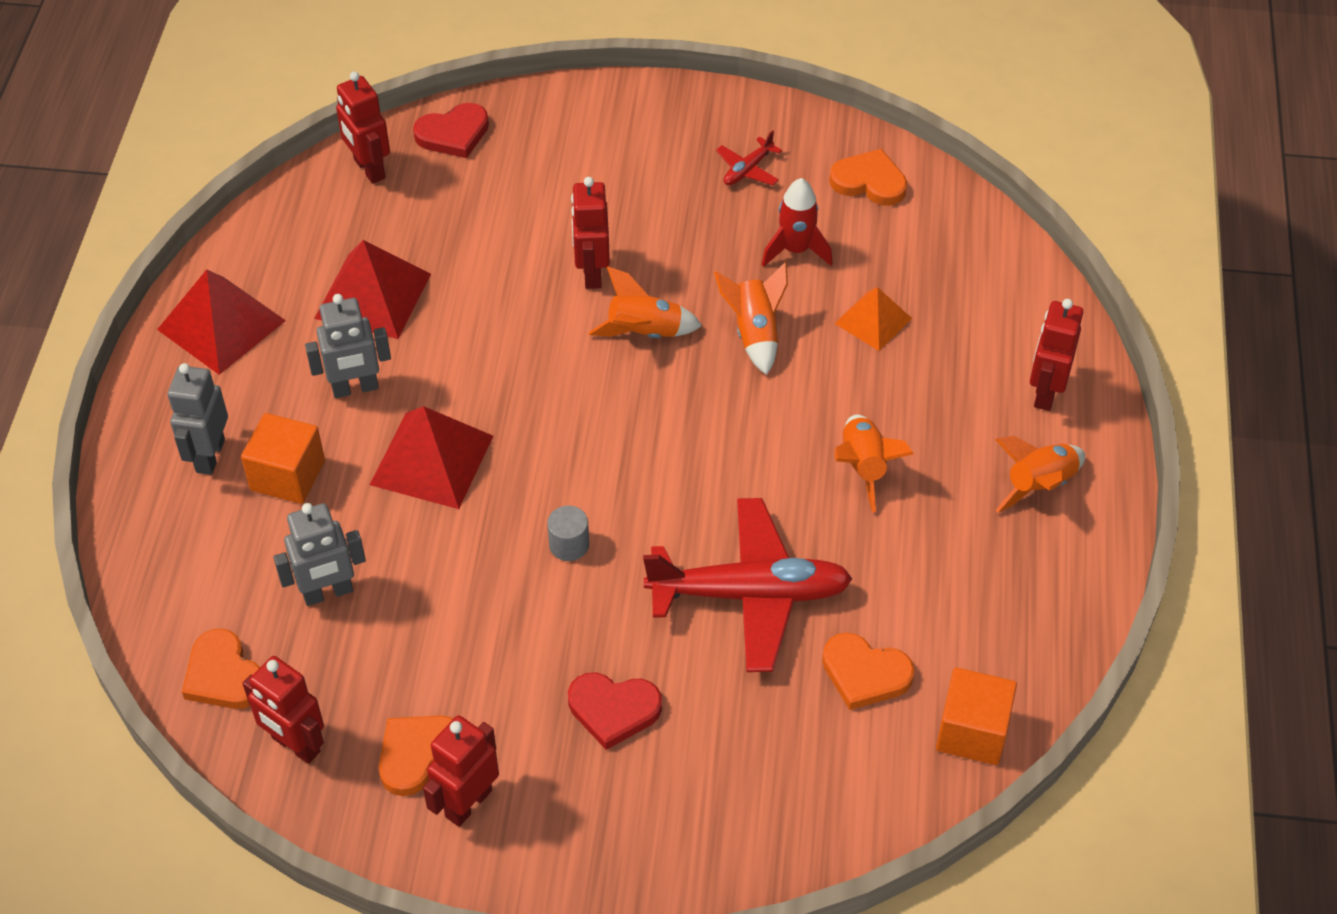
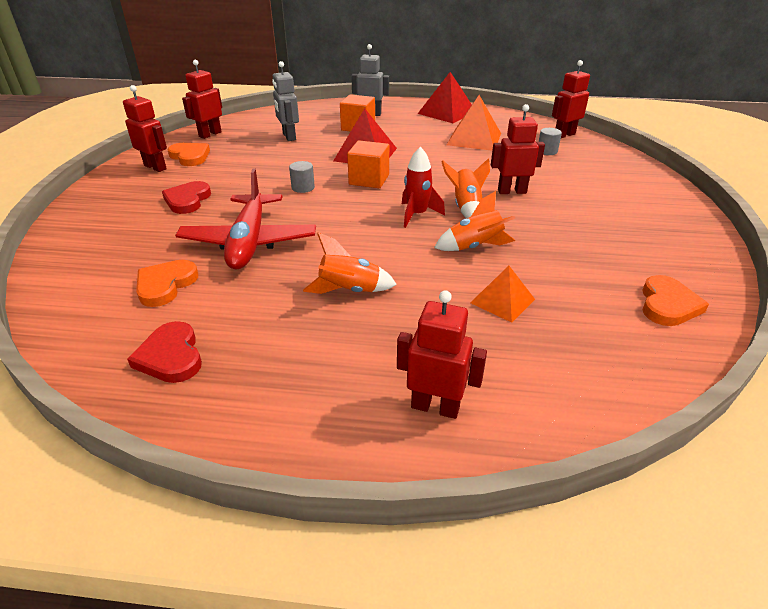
camera: 90 degrees right, 15 degrees down
orange heart [182,629,260,709] -> none
grey robot [305,294,391,398] -> none
red pyramid [314,240,431,339] -> orange pyramid [447,95,501,151]
red heart [413,103,489,158] -> red heart moved to [127,321,202,383]
red plane [716,130,782,185] -> none
red rocket [762,178,833,267] -> red rocket moved to [402,147,445,228]
orange cube [936,667,1017,765] -> orange cube moved to [347,141,389,188]
orange rocket [995,436,1085,513] -> none
none -> grey cylinder [539,128,562,155]

